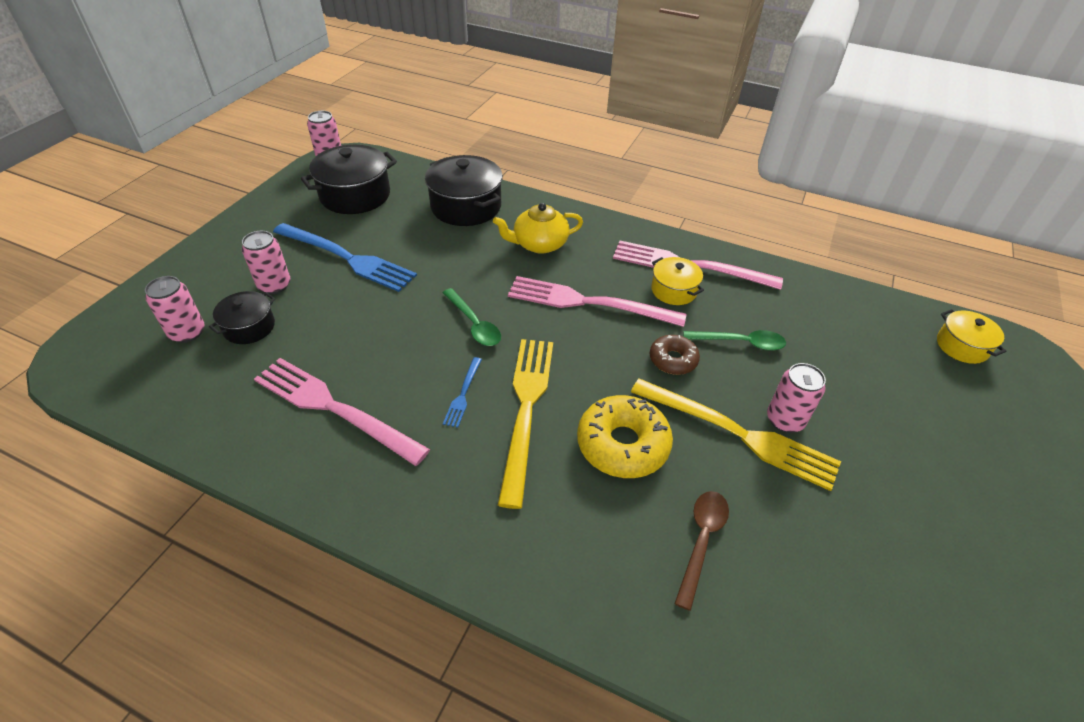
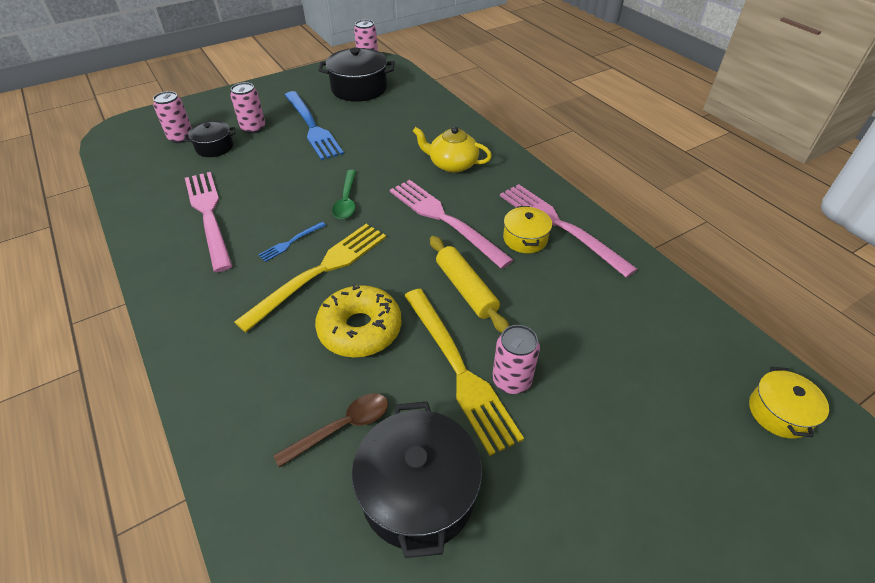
camera: 35 degrees right, 0 degrees up
black pot [425,155,503,226] -> black pot moved to [352,402,482,558]
brown donut [650,335,700,375] -> yellow rolling pin [430,236,509,333]
green spoon [683,330,786,351] -> none

